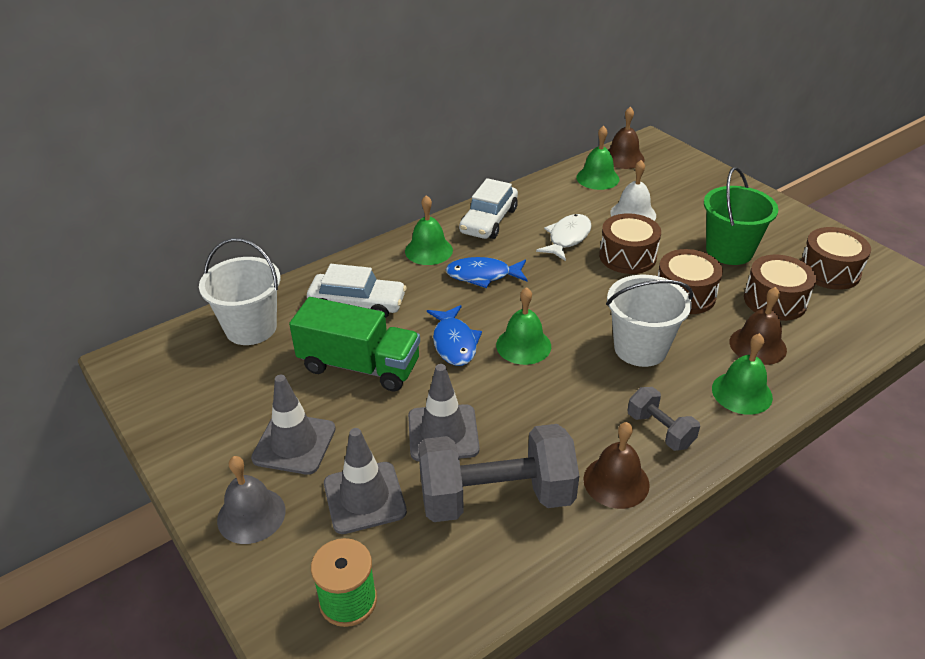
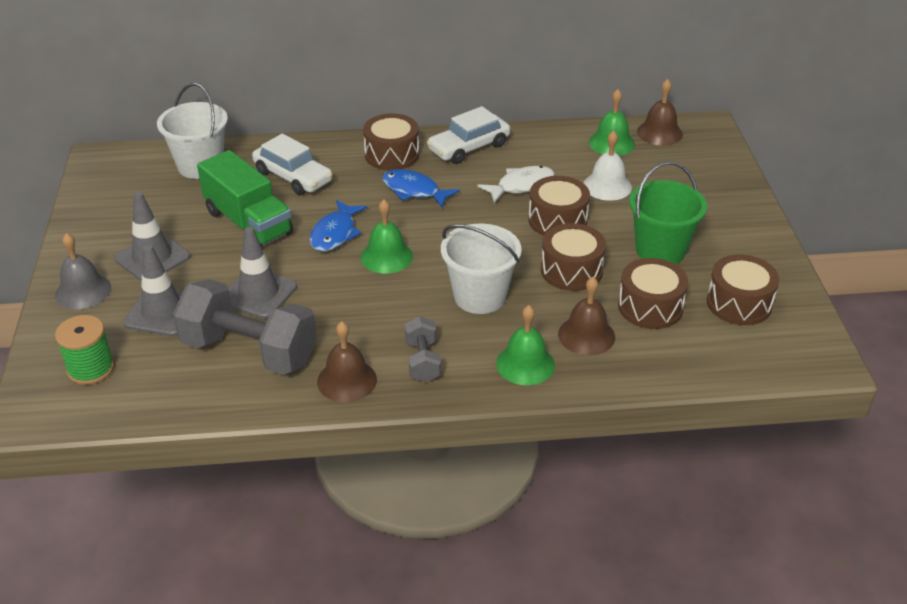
camera: 30 degrees right, 0 degrees up
green bell [405,195,453,265] -> brown drum [363,113,419,170]

